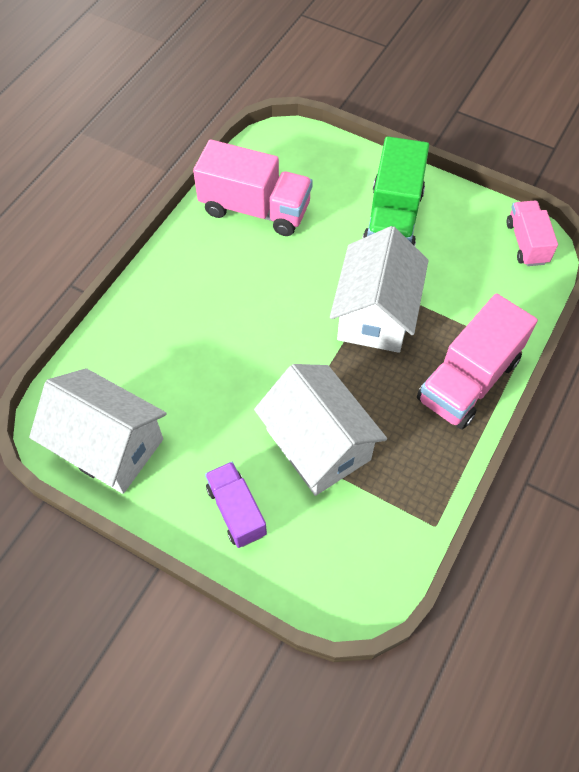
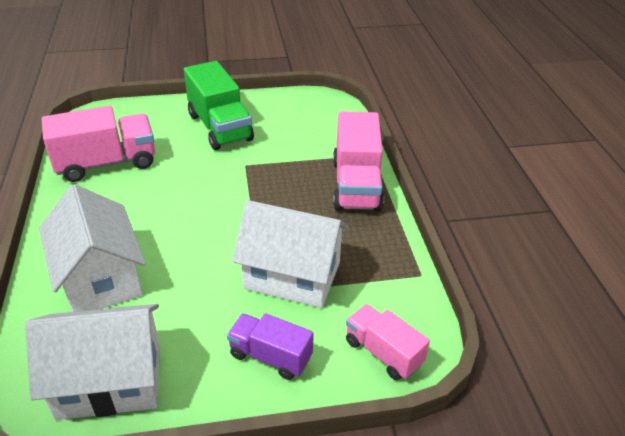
camera: 40 degrees left, 20 degrees down
white house [330,226,429,353] -> white house moved to [39,184,146,312]
pink truck [507,201,558,266] -> pink truck moved to [346,304,430,380]

